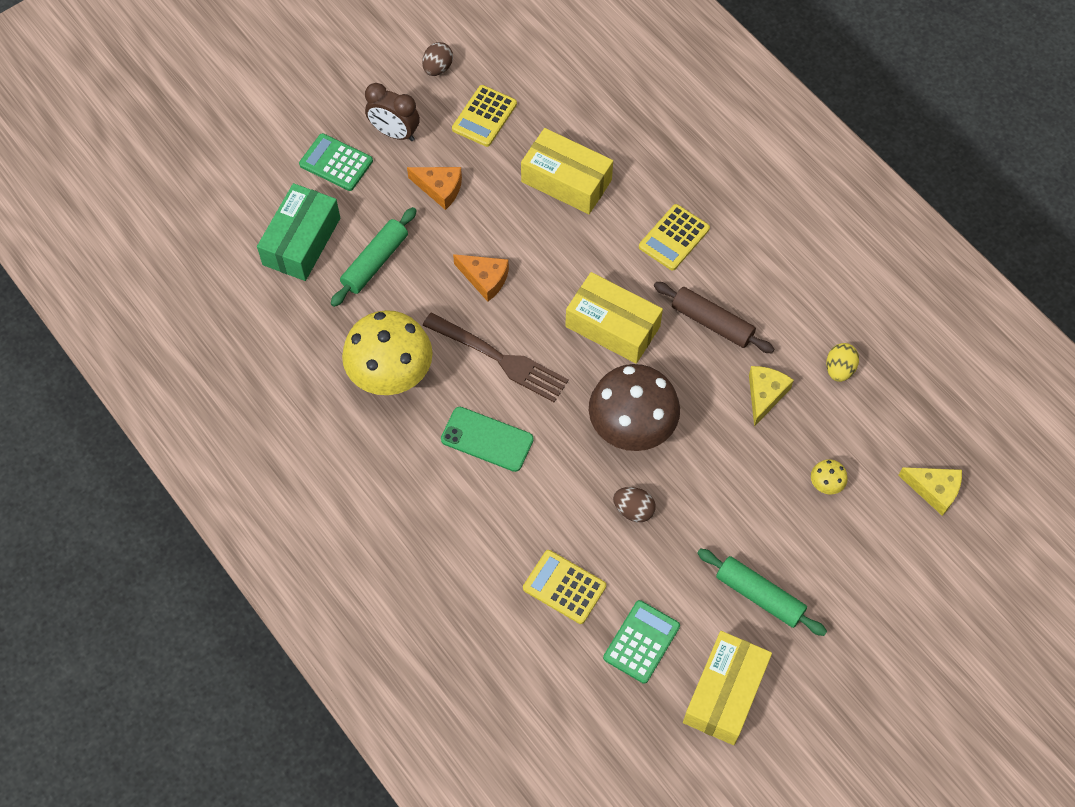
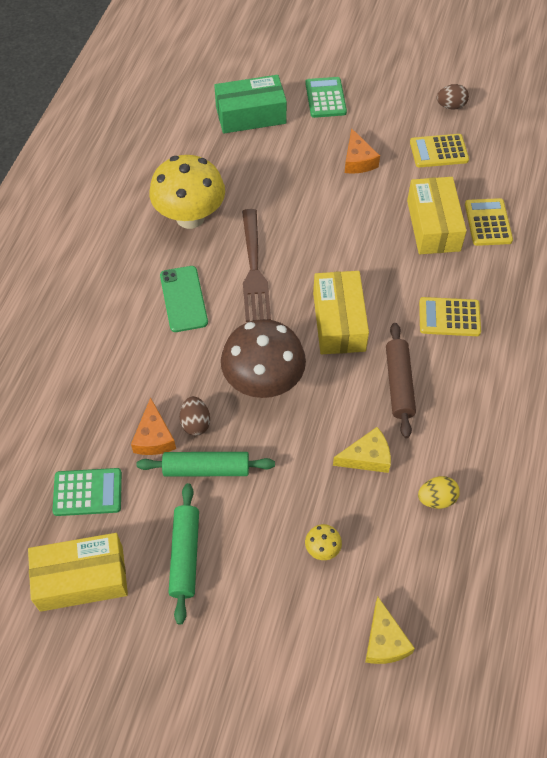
camera: 55 degrees right, 5 degrees down
green rolling pin [331,207,417,307] -> green rolling pin moved to [136,452,275,477]
brown clock [365,83,420,141] -> none
orange cheese [453,254,509,302] -> orange cheese moved to [131,397,176,455]
yellow calculator [523,550,606,624] -> yellow calculator moved to [465,198,513,246]

